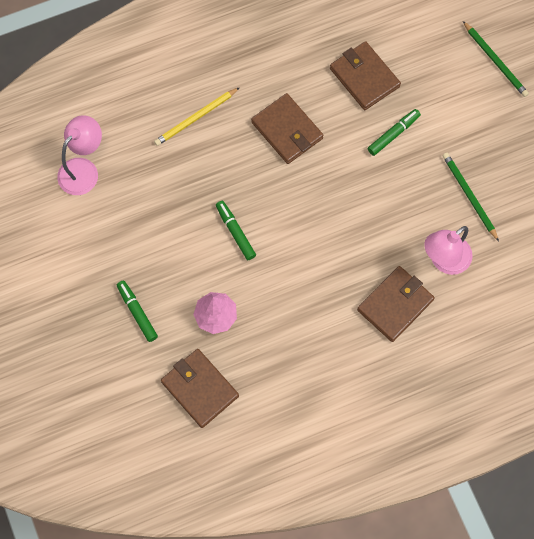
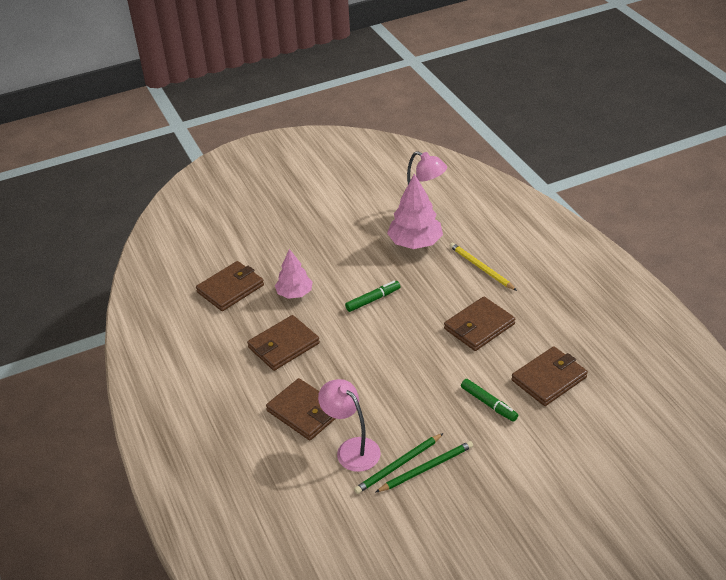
camera: 90 degrees right, 30 degrees down
green marker [117,280,158,342] -> none
green pencil [463,21,529,97] -> green pencil moved to [354,433,444,494]
none -> brown wallet [247,315,320,371]
none -> pink tree [387,174,443,249]

